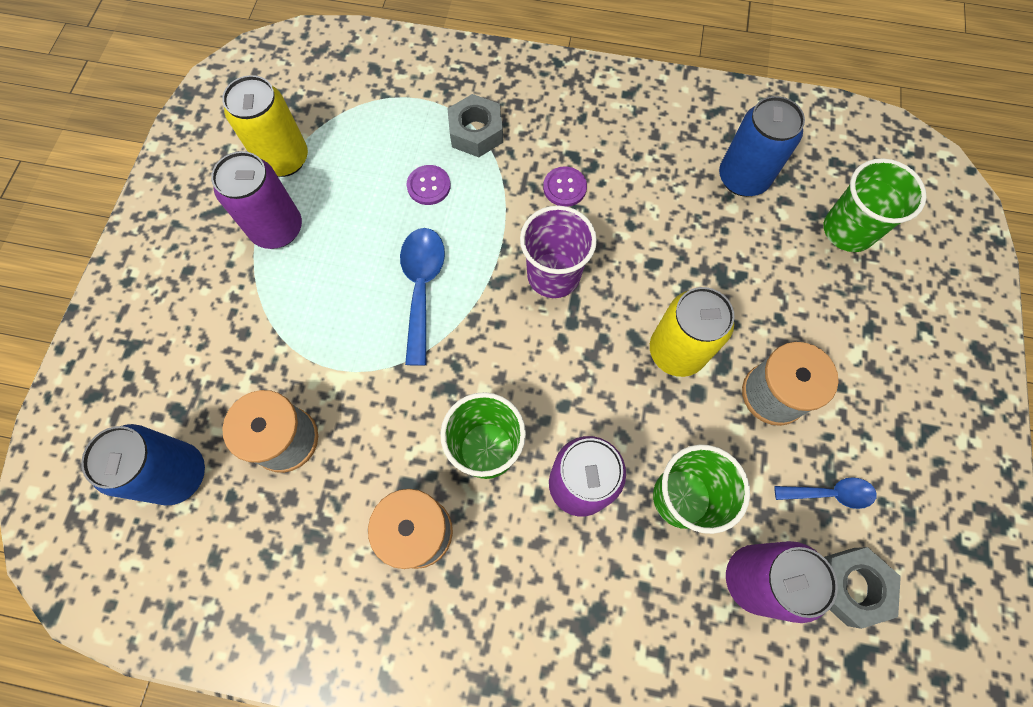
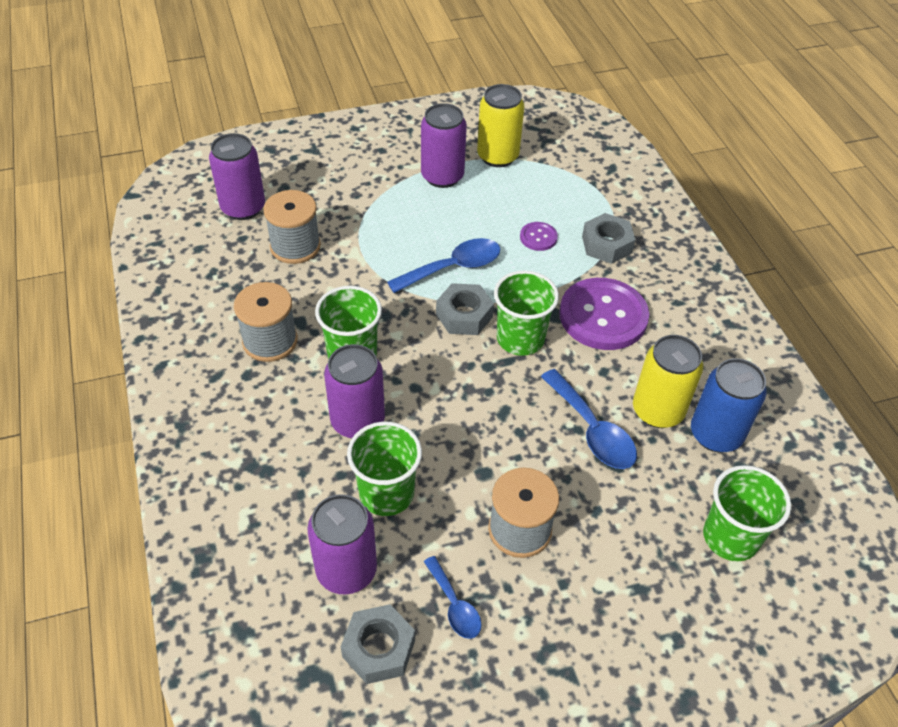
camera: 60 degrees right, 20 degrees down
blue can [81,424,205,505] -> purple can [209,133,265,220]
purple cup [520,206,597,298] -> green cup [494,271,559,356]
purple button [543,166,587,207] -> purple button [559,278,649,350], size x2.19
yellow can [650,287,734,377] -> yellow can moved to [633,335,703,428]
none -> grey nut [436,283,494,335]
none -> blue spoon [541,369,637,469]

